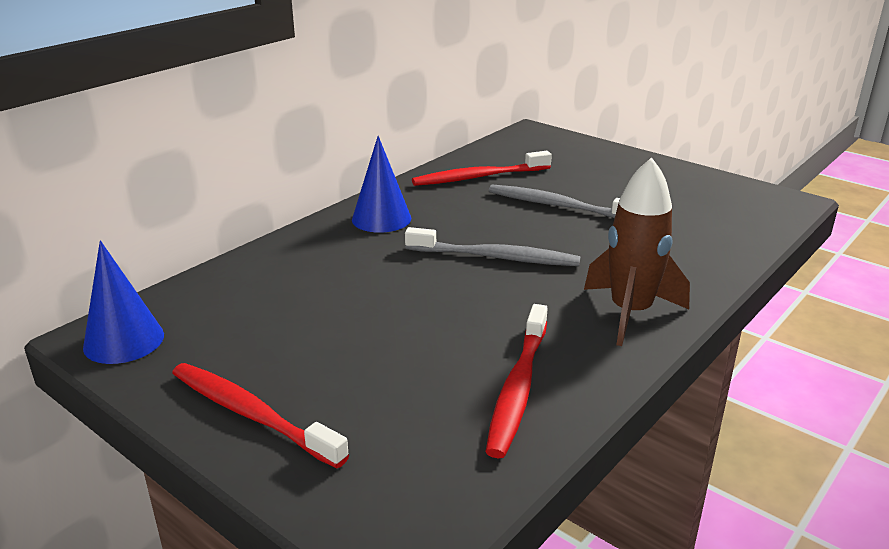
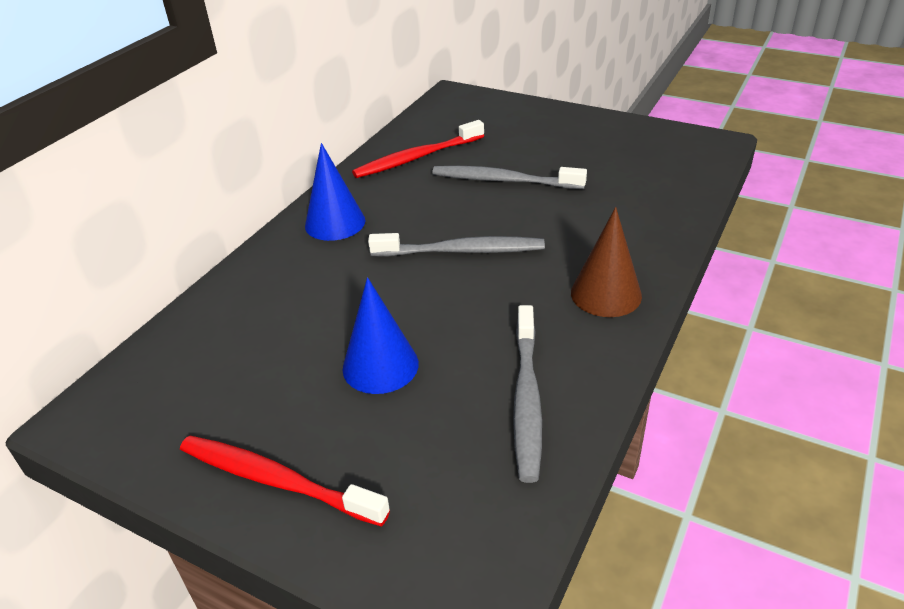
camera: 10 degrees left, 10 degrees up
blue cone [83,241,164,364] -> blue cone moved to [342,277,419,394]
red toothbrush [486,304,548,458] -> grey toothbrush [513,305,542,483]
brown rocket [584,157,690,346] -> brown cone [571,207,642,317]

